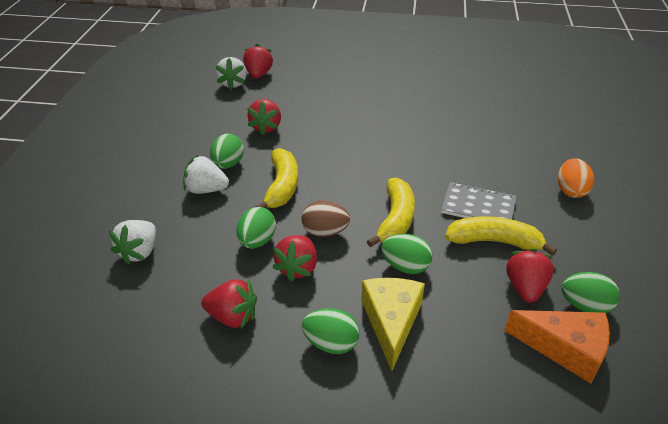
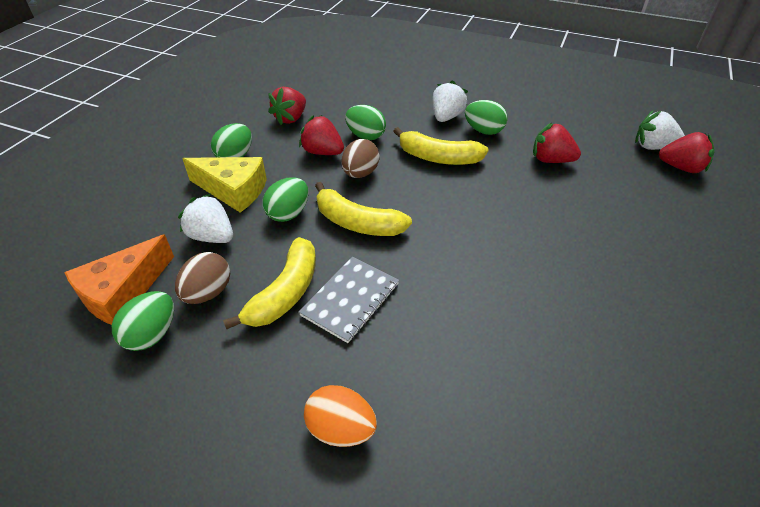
camera: 105 degrees right, 5 degrees up
white strawberry [109,220,156,265] -> white strawberry moved to [178,194,233,243]
red strawberry [506,248,554,303] -> brown egg [175,252,230,304]

